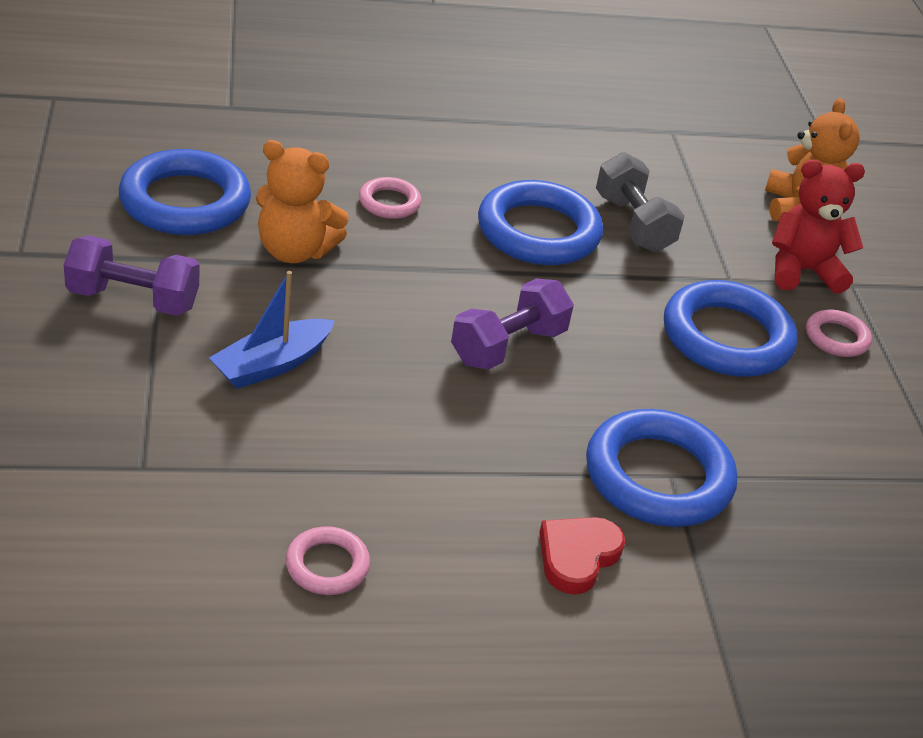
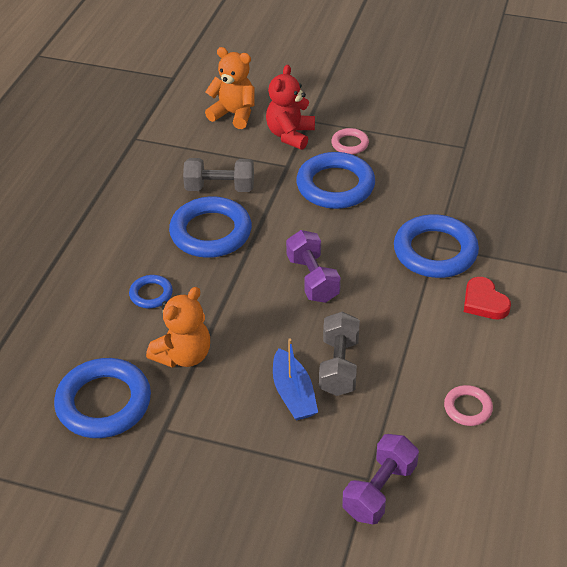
camera: 60 degrees left, 5 degrees up
purple dumbbell [64,235,199,316] -> purple dumbbell moved to [342,434,419,524]
pink ring [359,177,421,219] -> blue ring [129,275,173,308]
none -> grey dumbbell [319,312,360,396]

